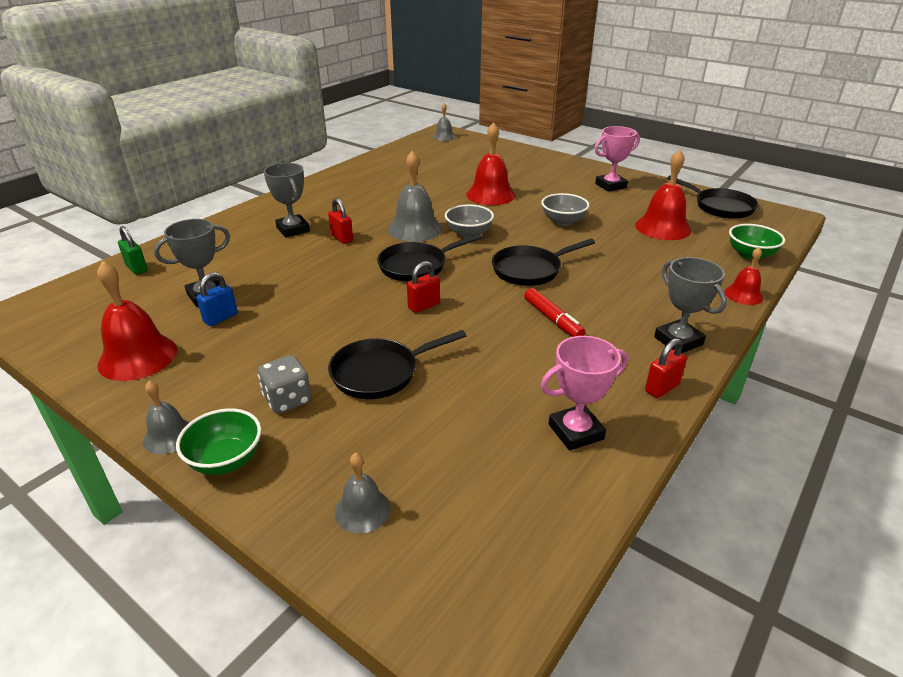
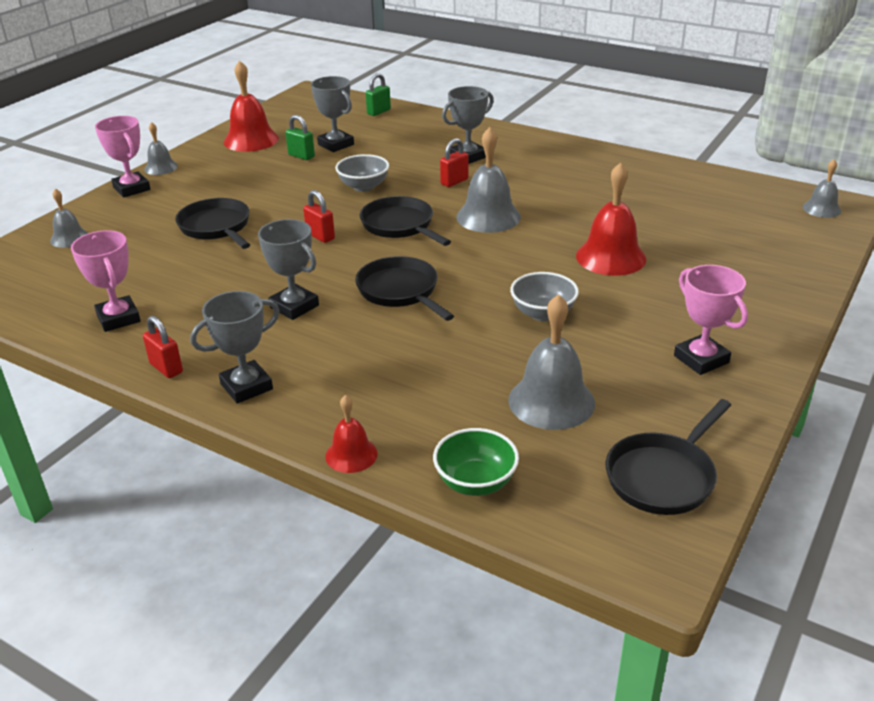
camera: 85 degrees right, 0 degrees up
green bowl [176,408,261,475] -> pink trophy [95,116,151,198]
blue padlock [196,272,238,326] -> green padlock [285,115,315,160]
grey dice [258,355,312,414] -> none
grey bowl [445,204,494,238] -> grey bowl moved to [335,154,389,192]
red marker [524,288,585,337] -> grey trophy [258,219,319,320]
red bell [635,150,691,240] -> grey bell [508,294,595,430]

